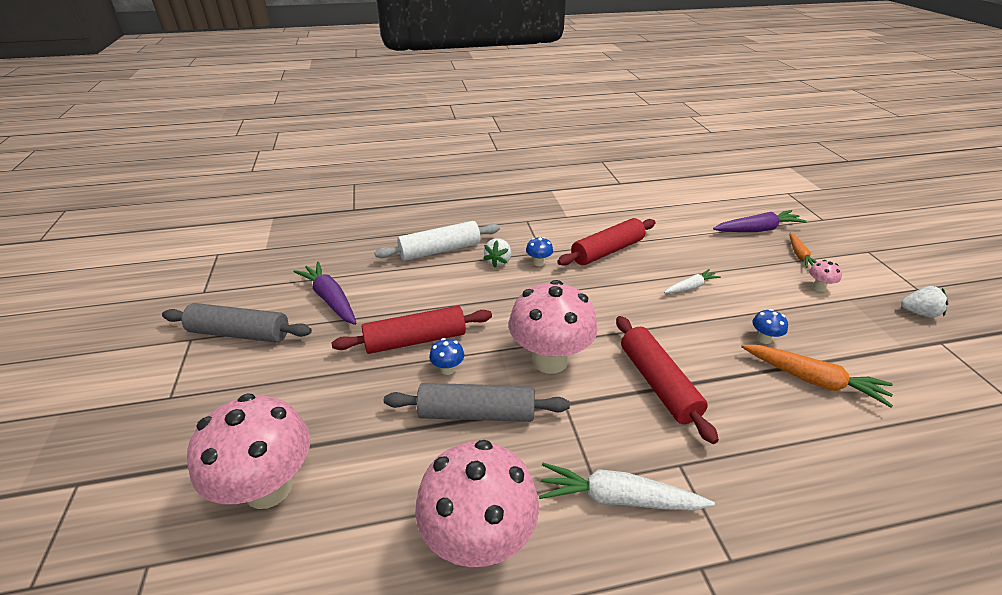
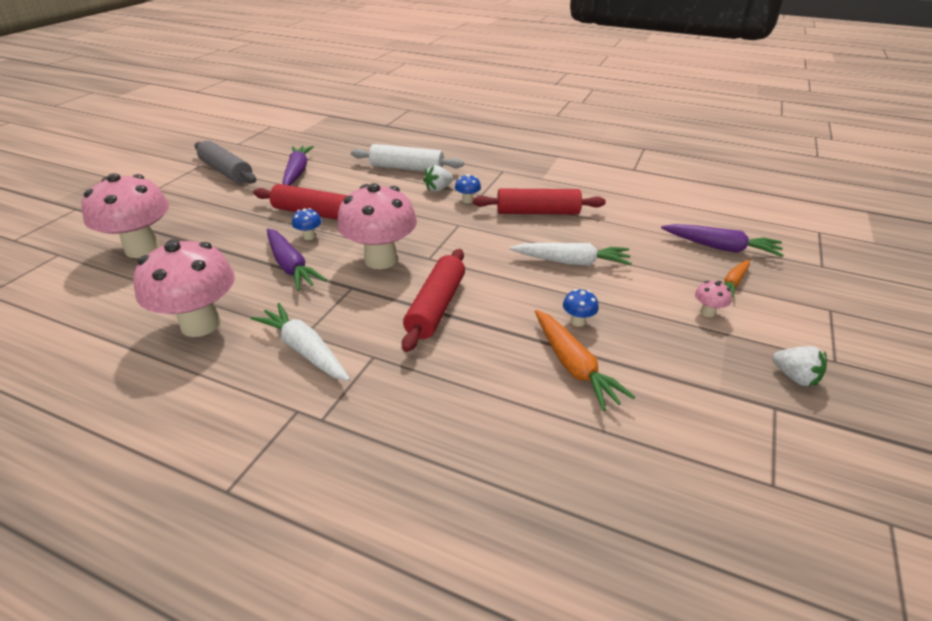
camera: 35 degrees right, 0 degrees up
grey rolling pin [384,383,570,422] -> purple carrot [267,229,327,291]
white carrot [664,269,721,293] -> white carrot [510,243,632,266], size x1.67

